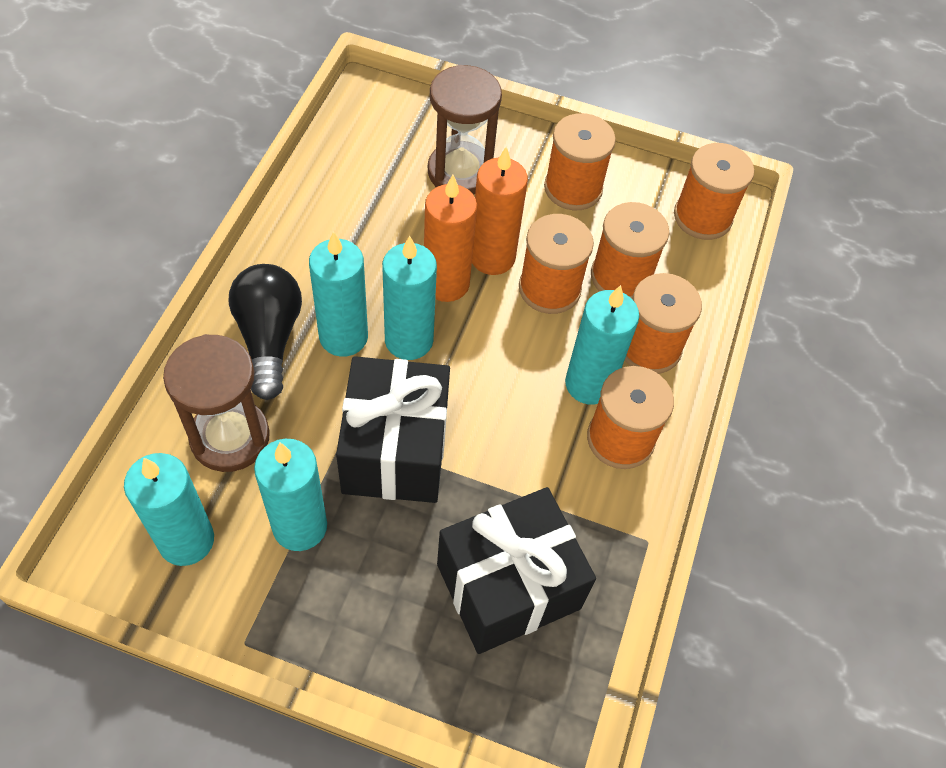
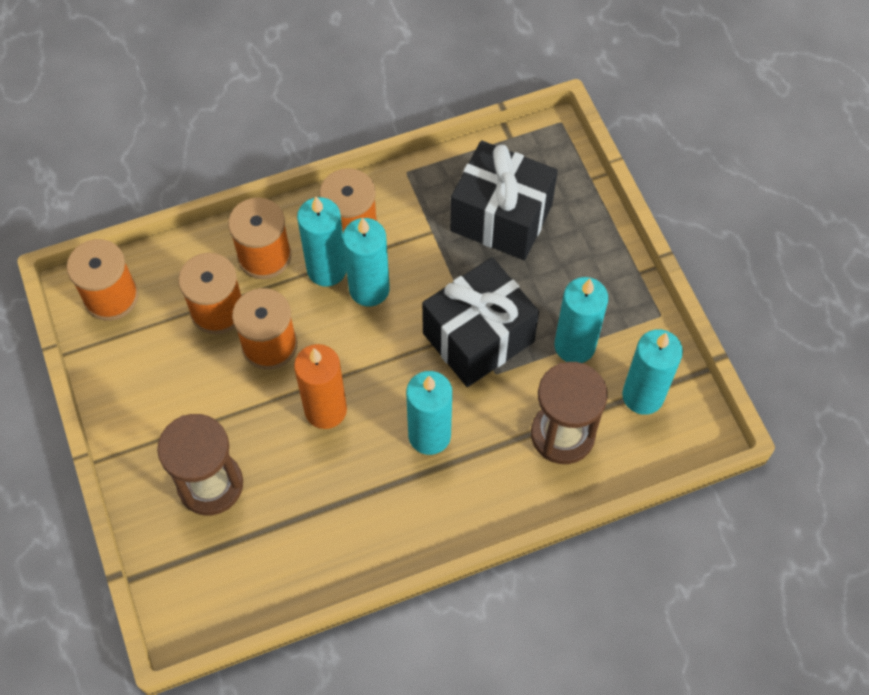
camera: 125 degrees left, 5 degrees up
black light bulb [229,264,302,400] -> none
turquoise candle [382,236,437,360] -> turquoise candle moved to [343,217,390,306]
orange candle [472,147,528,275] -> none
orange spool [544,113,616,210] -> none

